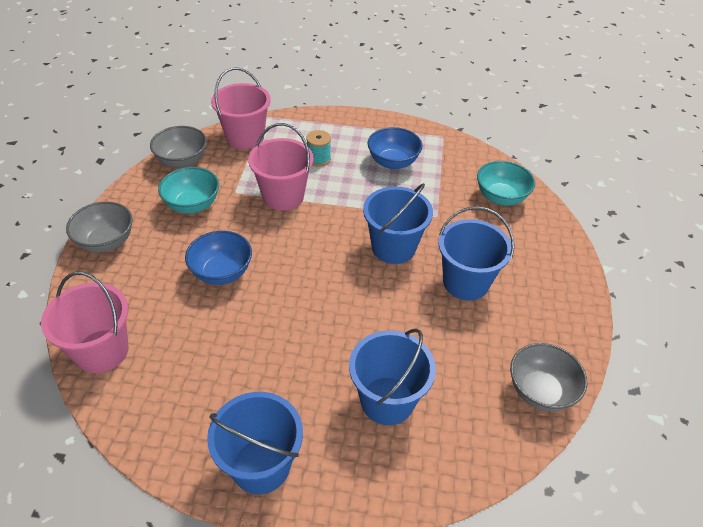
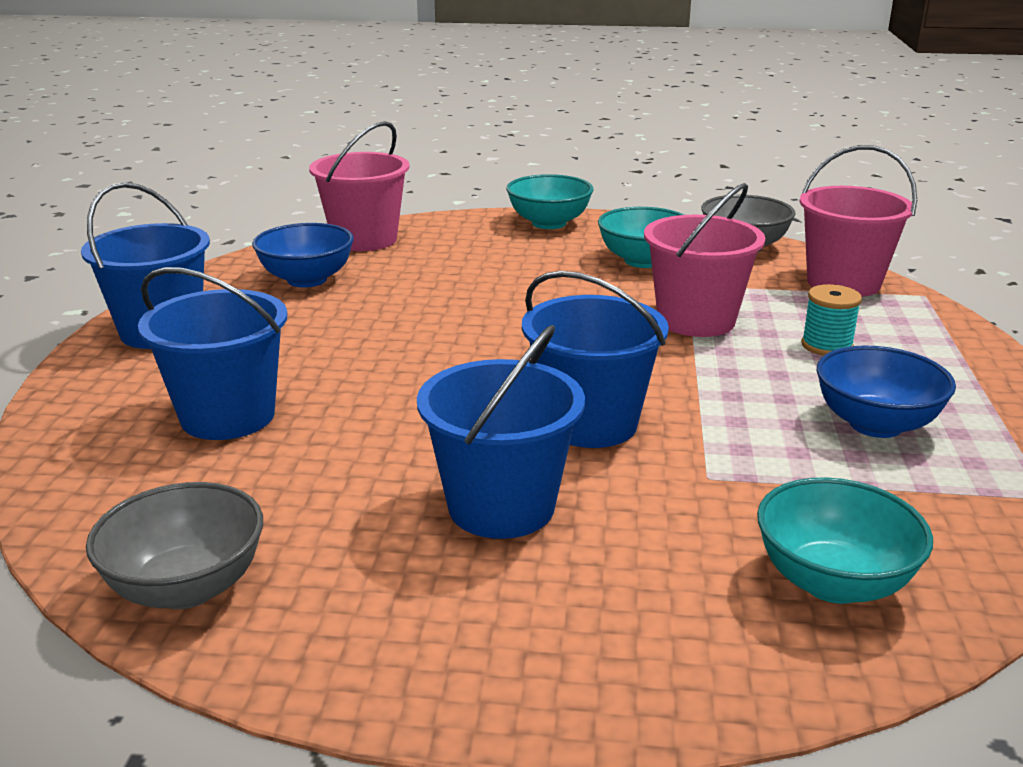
camera: 90 degrees right, 20 degrees down
grey bowl [66,201,133,253] -> turquoise bowl [506,174,593,229]
blue bowl [185,231,252,285] -> blue bowl moved to [252,223,354,288]

